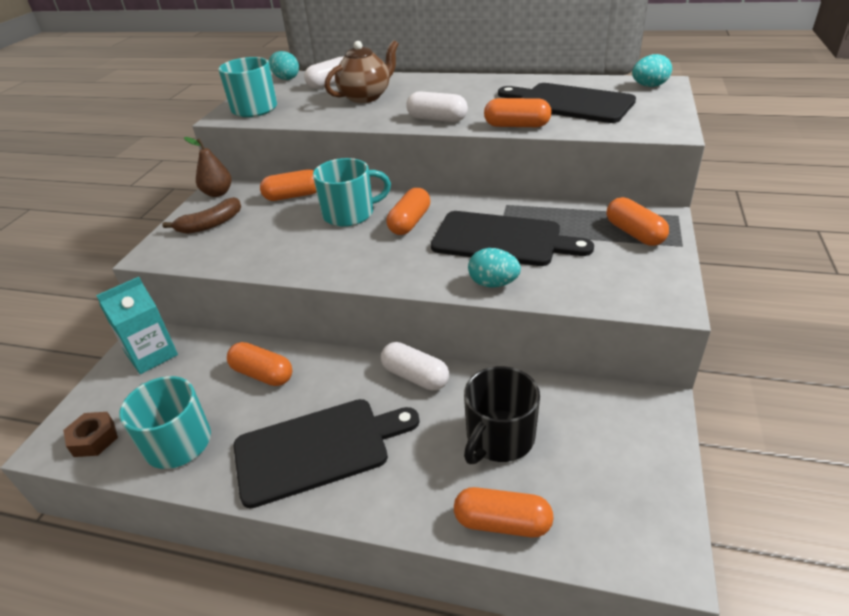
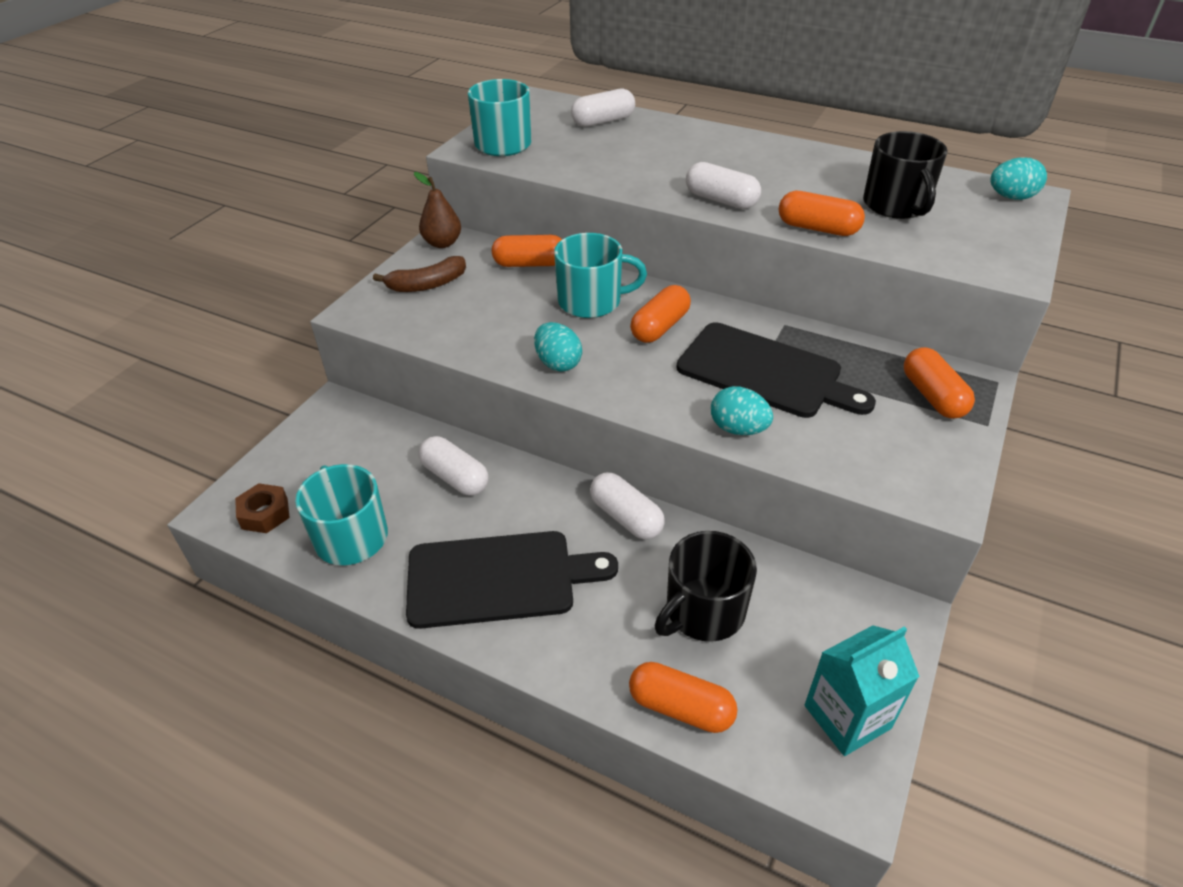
camera: 10 degrees right, 5 degrees up
turquoise carton [96,277,178,374] -> turquoise carton moved to [805,625,920,756]
orange capsule [227,342,292,386] -> white capsule [418,436,488,496]
turquoise egg [269,51,299,80] -> turquoise egg moved to [534,322,582,372]
brown teapot [324,40,399,103] -> none
black cutting board [498,83,636,123] -> black mug [863,131,948,219]

